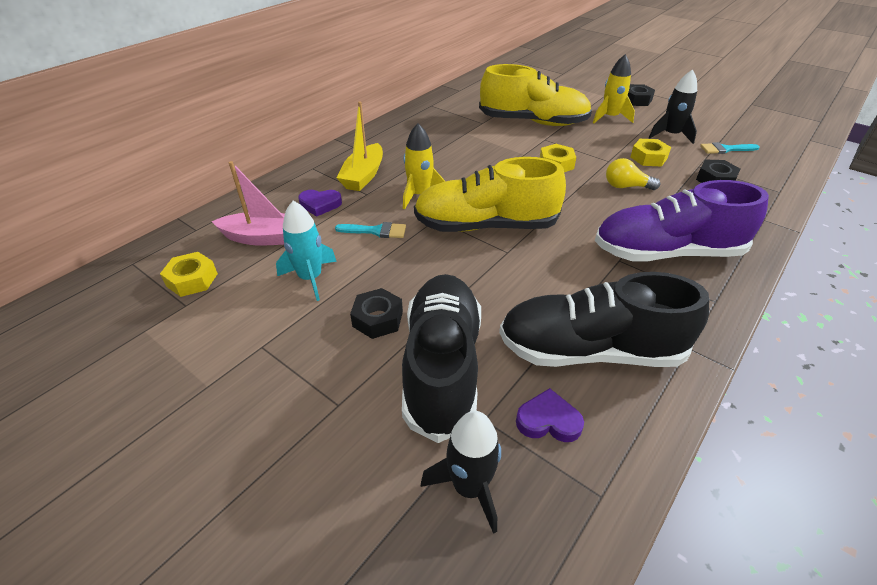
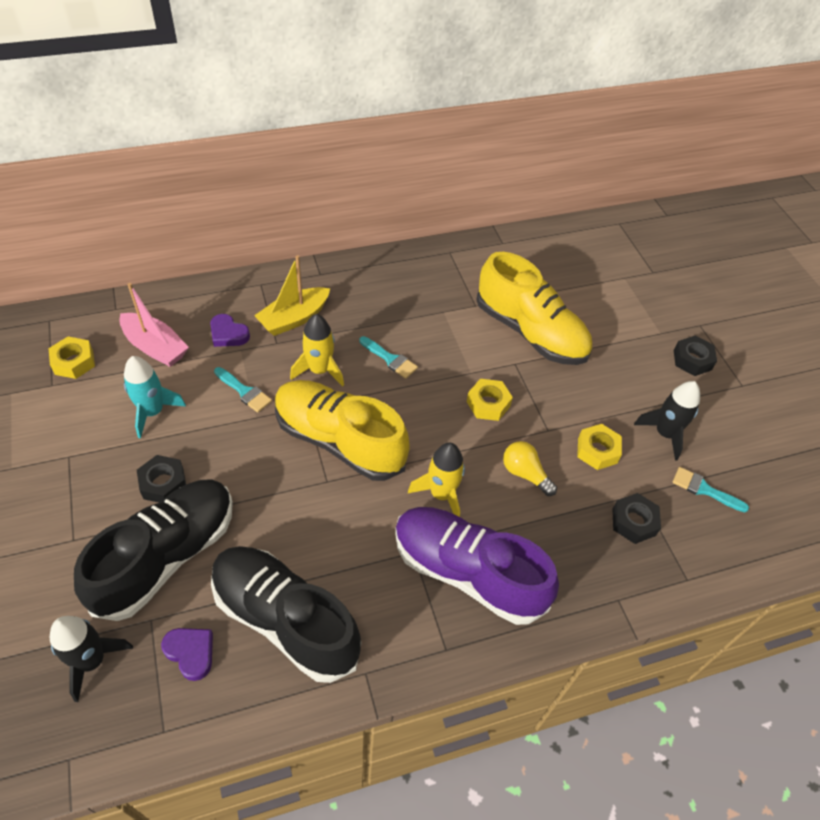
camera: 30 degrees right, 10 degrees up
yellow rocket [593,54,635,123] -> yellow rocket moved to [408,443,465,517]
none -> turquoise brush [359,336,418,379]

